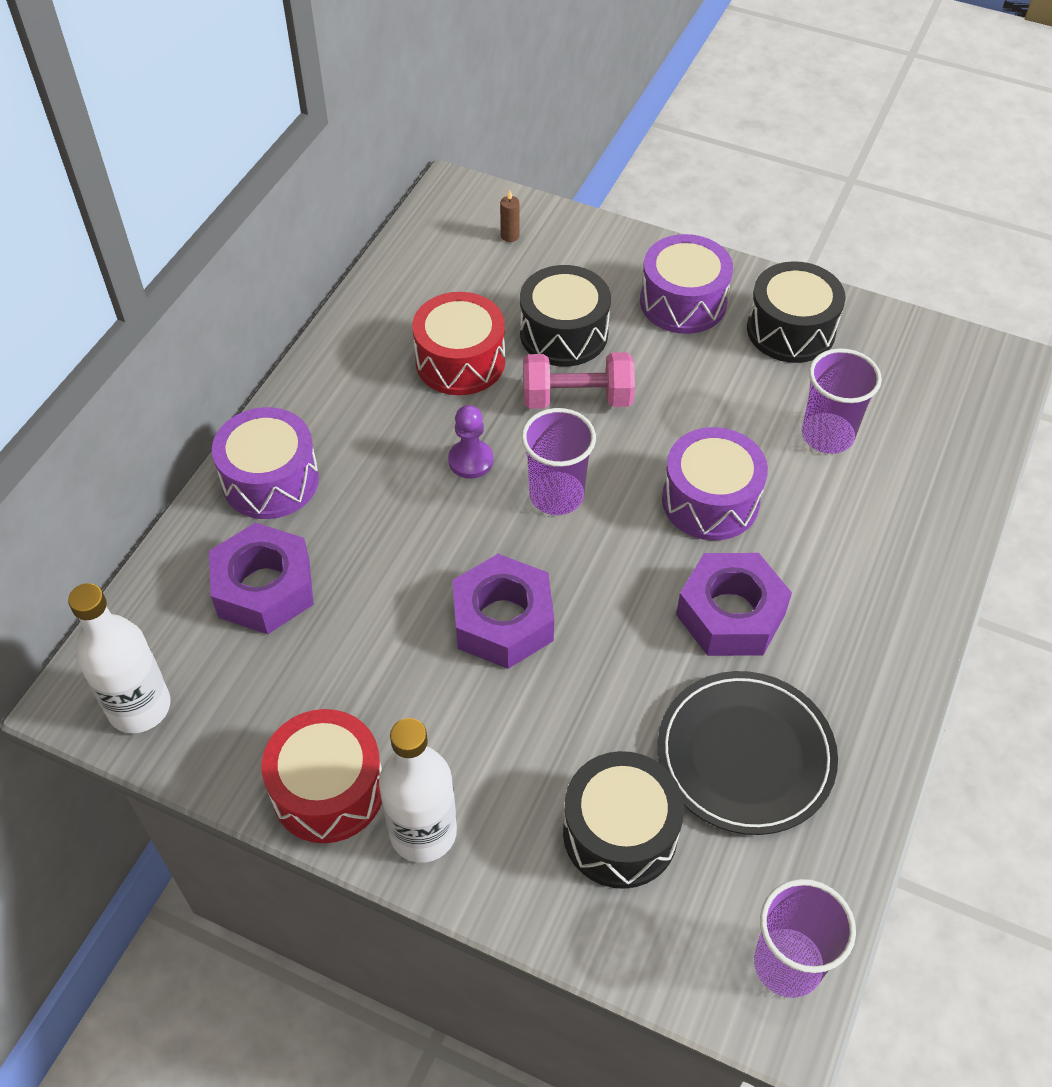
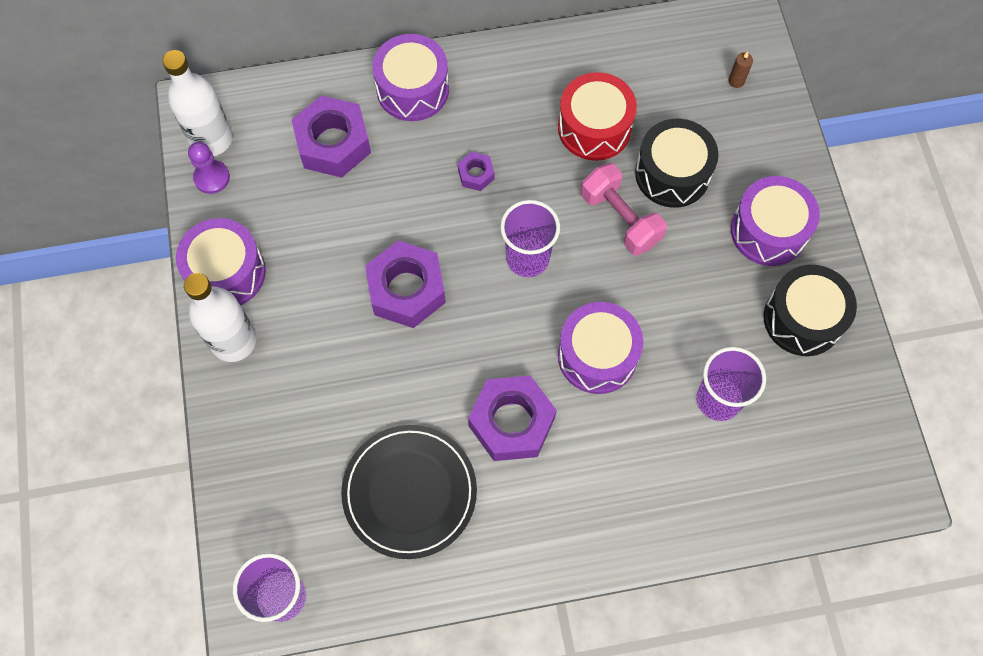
camera: 55 degrees right, 15 degrees up
red drum [262,709,382,843] -> purple drum [176,218,266,305]
purple pawn [448,405,493,479] -> purple pawn moved to [188,142,230,194]
black drum [563,751,684,889] -> none
none -> purple nut [458,152,494,191]

